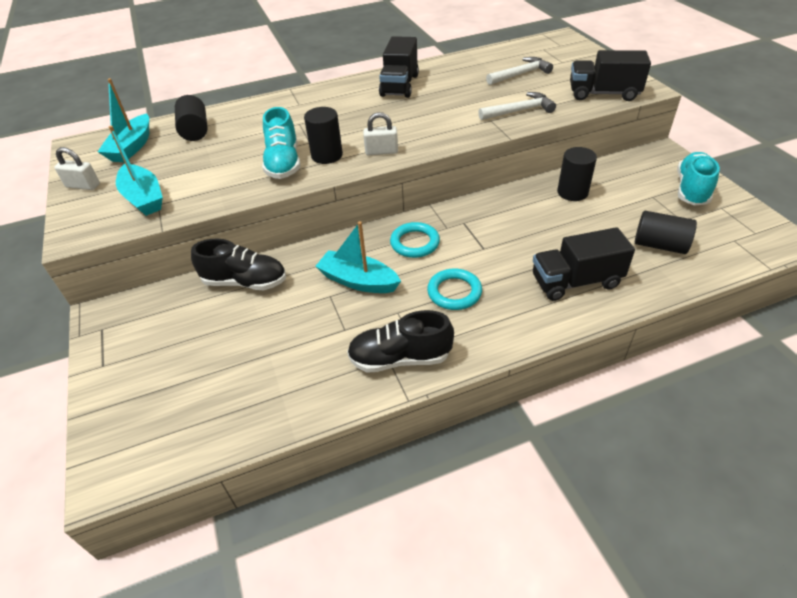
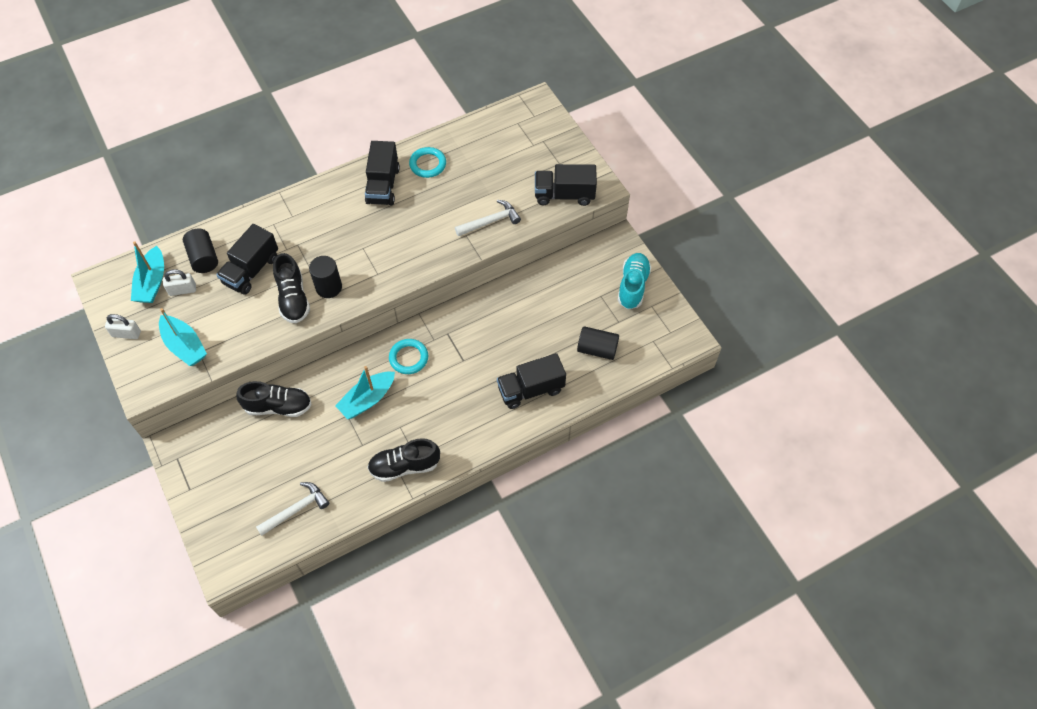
camera: 10 degrees left, 15 degrees up
turquoise shoe [262,107,300,179] -> black shoe [273,253,310,323]
turquoise boat [315,221,401,293] -> turquoise boat turned 60 degrees counterclockwise [335,366,395,419]
white padlock [363,112,398,155] -> white padlock moved to [163,269,196,296]
turquoise ring [427,268,482,310] -> turquoise ring moved to [409,147,446,178]
white hammer [486,57,553,85] -> white hammer moved to [256,482,329,536]
black cylinder [557,147,597,201] -> none
none -> black truck [216,224,278,295]

